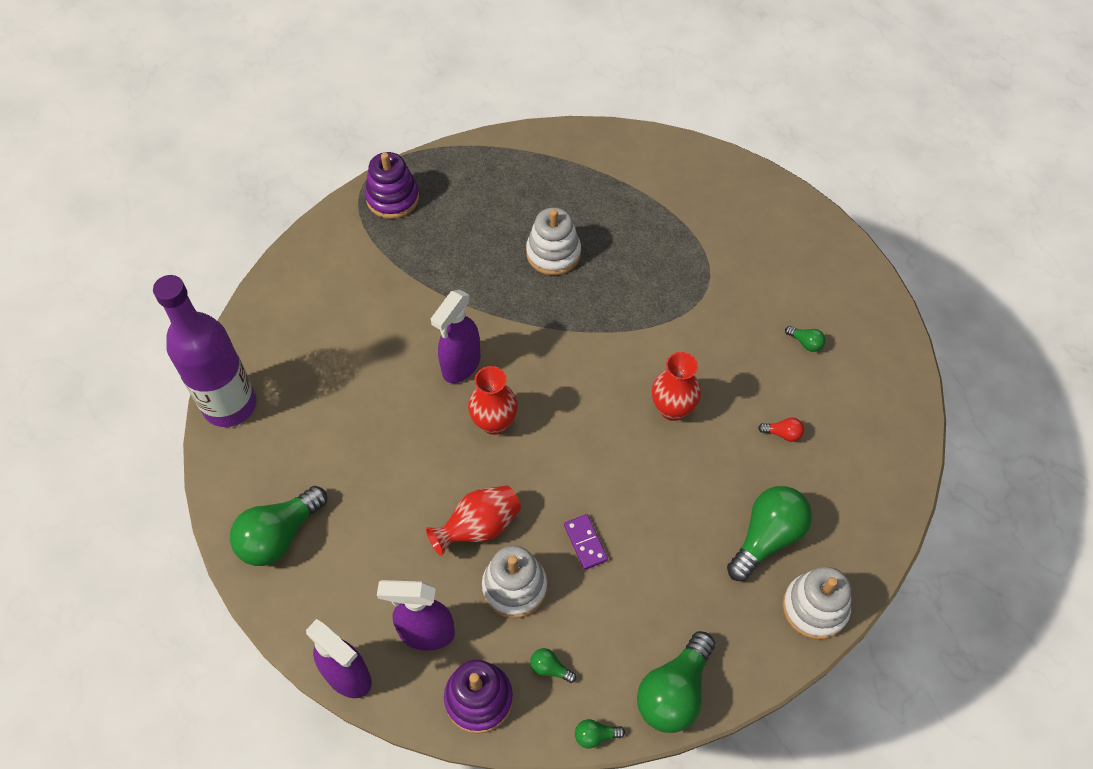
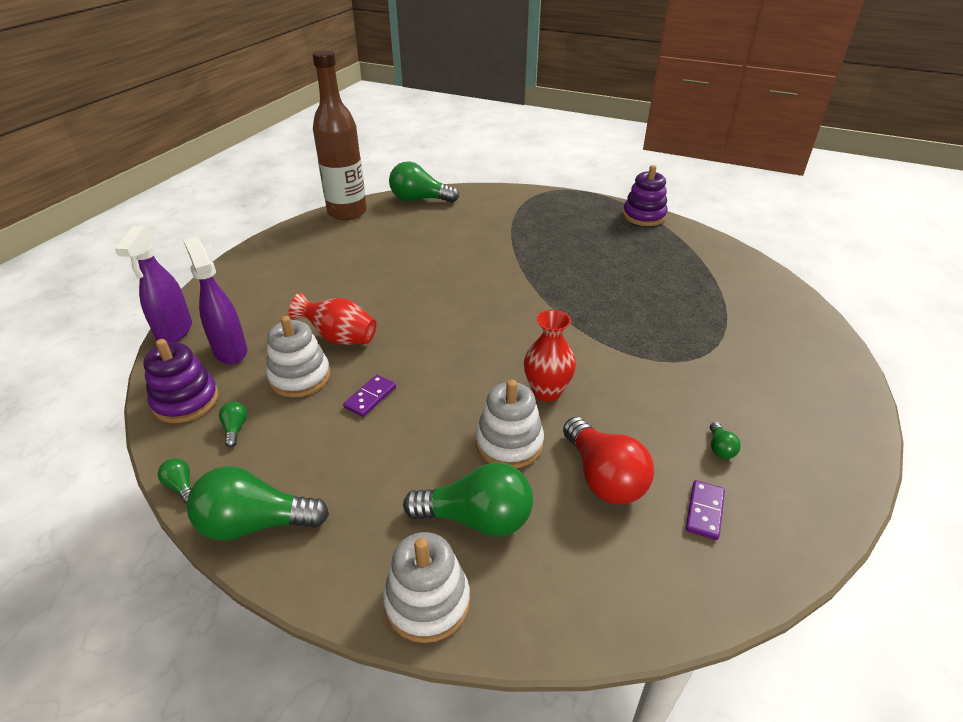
camera: 55 degrees right, 20 degrees down
purple bottle [153,275,256,427] -> brown bottle [312,50,367,220]
green light bulb [230,486,327,566] -> green light bulb moved to [389,161,459,203]
purple stacking toy [365,152,419,219] -> purple stacking toy moved to [623,165,668,226]
purple spray bottle [431,290,480,383] -> none
red vase [468,366,518,435] -> none
white stacking toy [526,207,581,275] -> white stacking toy moved to [475,380,544,468]
red light bulb [758,418,804,442] -> red light bulb [563,417,654,504], size x2.31
none -> purple domino [686,480,725,540]

